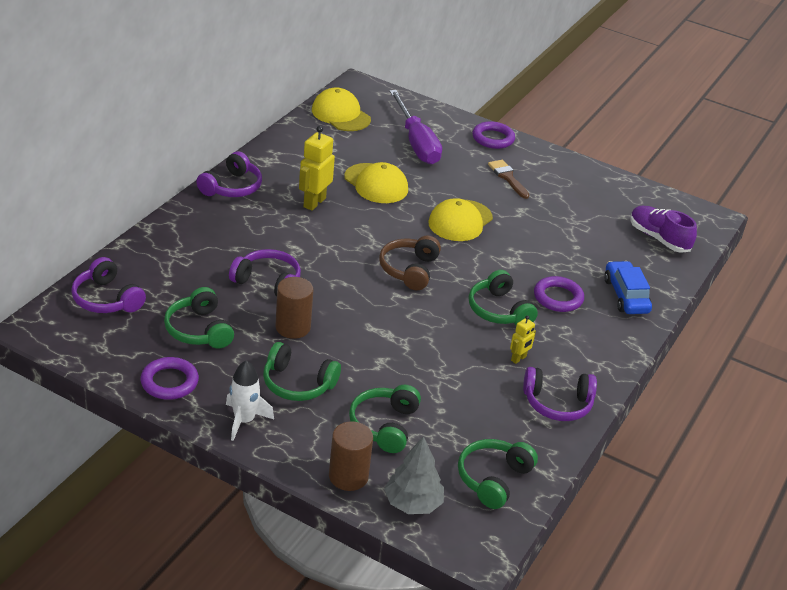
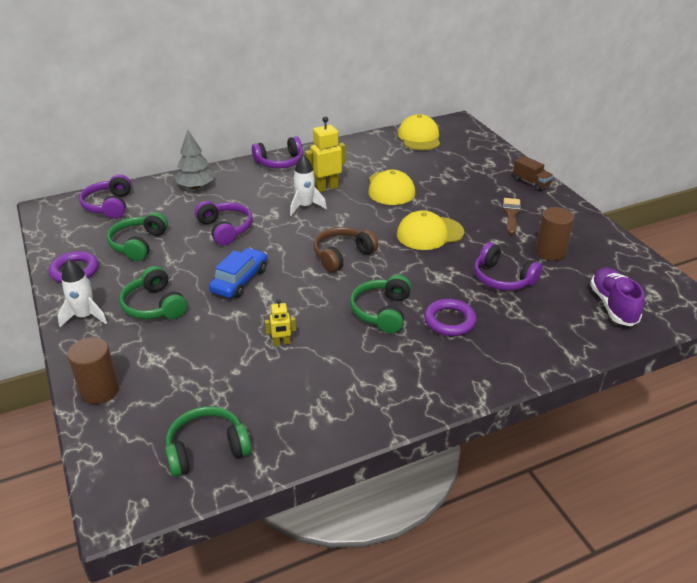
camera: 40 degrees right, 0 degrees up
brown cylinder [276,277,313,339] -> brown cylinder moved to [535,207,574,261]
green headphones [349,385,421,453] -> none
grey tree [384,436,444,514] -> grey tree moved to [175,130,215,189]
purple screwdriver [389,90,442,164] -> none
purple ring [472,121,515,149] -> brown truck [513,156,554,191]
yellow robot [510,316,536,364] -> yellow robot moved to [265,299,296,346]
purple headphones [523,367,597,421] -> purple headphones moved to [474,242,543,291]
blue car [604,261,652,314] -> blue car moved to [209,248,267,298]
none -> white rocket [290,154,327,216]

